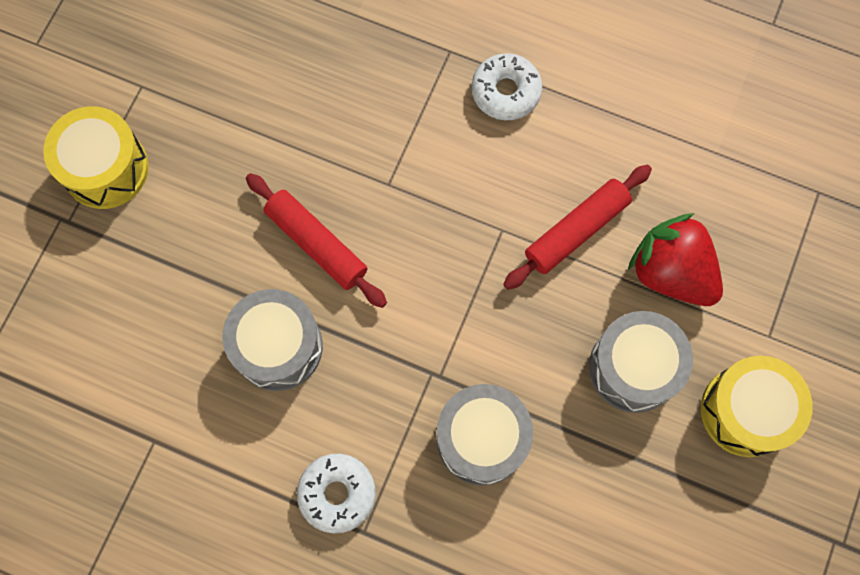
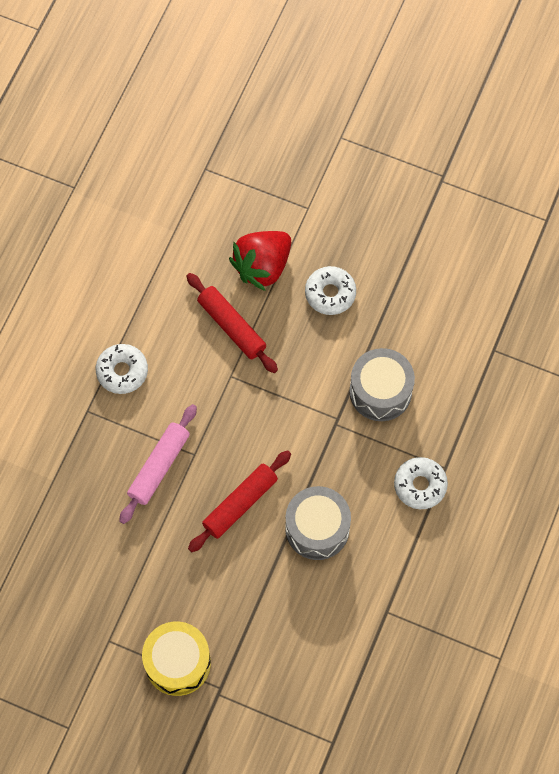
camera: 90 degrees left, 5 degrees down
grey drum [589,311,693,413] -> white donut [305,266,356,315]
yellow drum [701,356,813,457] -> none
none -> pink rolling pin [119,404,197,524]

